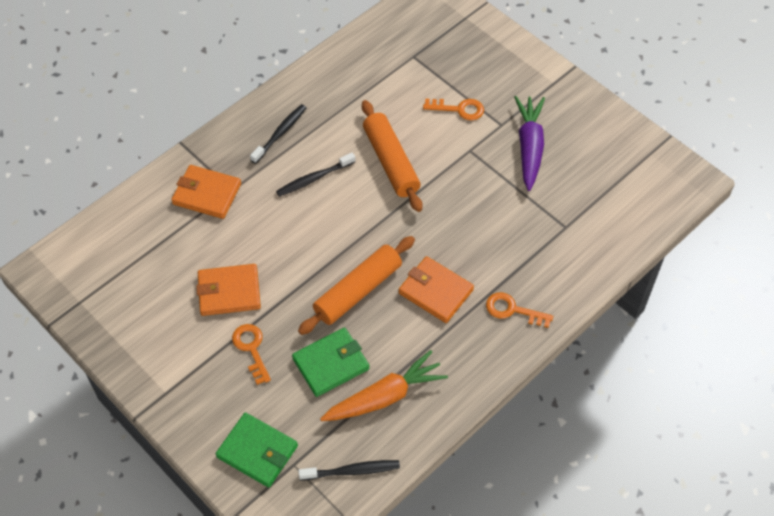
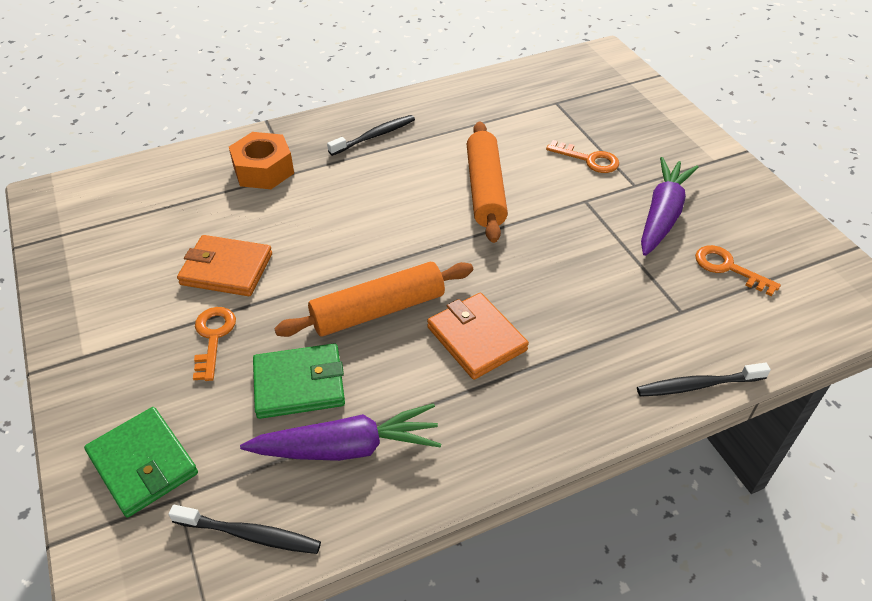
camera: 20 degrees right, 10 degrees down
orange wallet [171,165,241,219] -> orange nut [229,132,294,189]
black toothbrush [276,153,356,197] -> black toothbrush moved to [637,363,771,397]
orange carrot [320,350,448,421] -> purple carrot [240,403,441,461]
orange key [486,292,553,328] -> orange key moved to [695,245,781,296]

